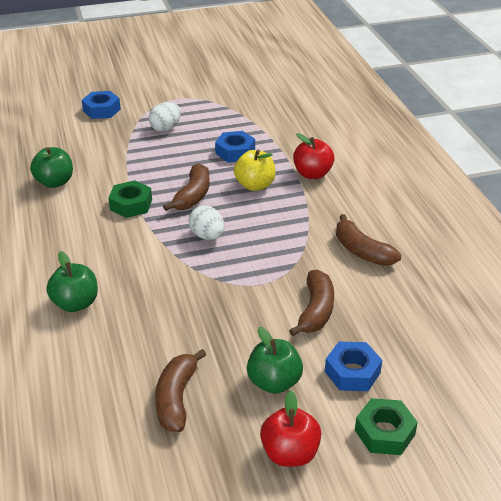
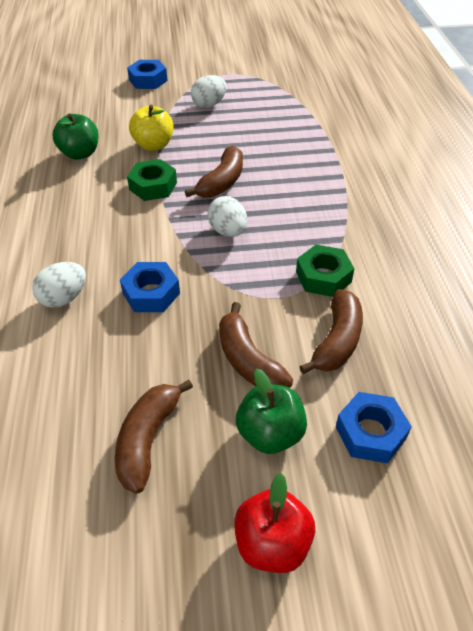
camera: 10 degrees right, 10 degrees up
green apple [46,251,98,312] -> white egg [32,262,86,308]
blue nut [215,131,255,163] -> blue nut moved to [120,262,180,312]
yellow apple [234,149,276,191] -> yellow apple moved to [129,105,174,151]
red apple [293,133,335,179] -> none
brown banana [336,214,401,266] -> brown banana moved to [219,302,293,388]
green nut [355,398,418,455] -> green nut moved to [296,245,355,297]

